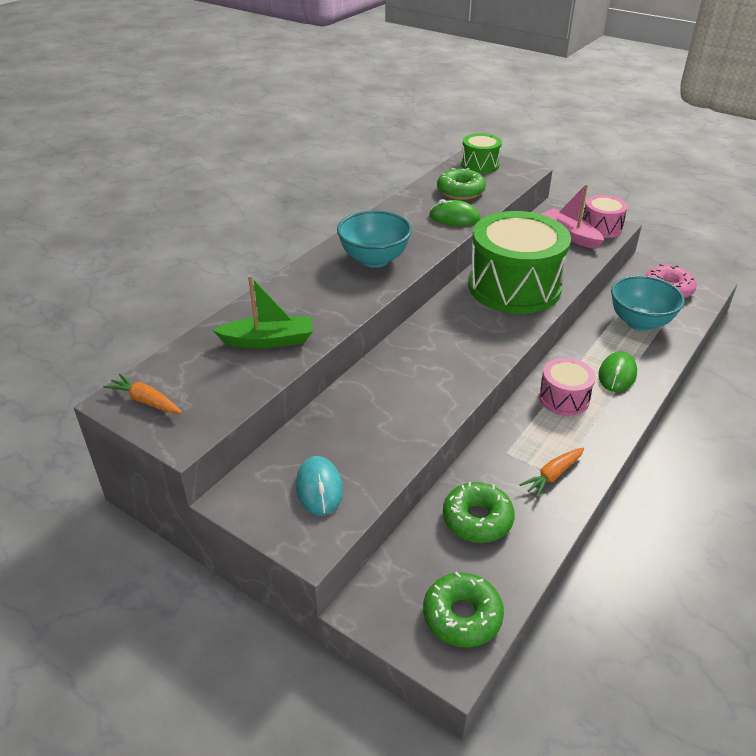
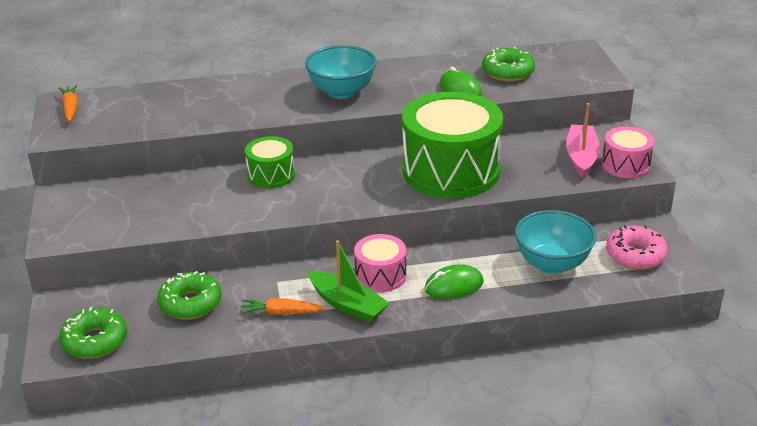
camera: 45 degrees right, 5 degrees down
green boat [213,275,313,348] -> green boat moved to [308,240,390,323]
turquoise mouse [296,456,343,516] -> none
green drum [461,133,502,173] -> green drum moved to [245,136,295,188]

